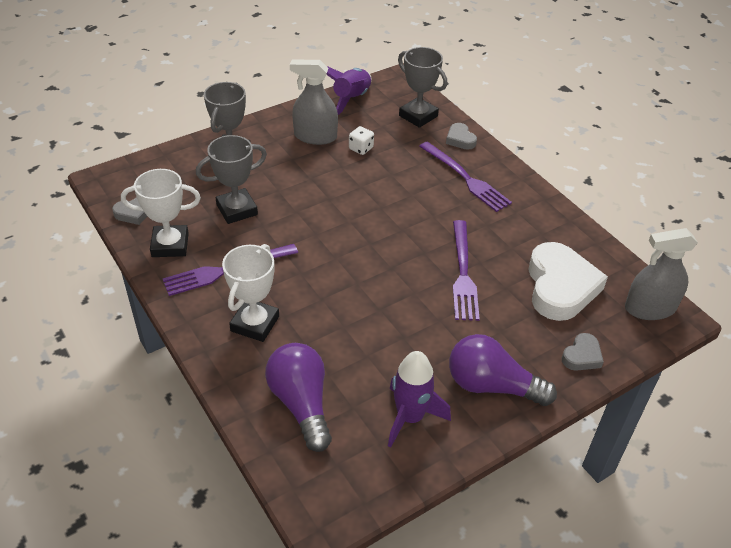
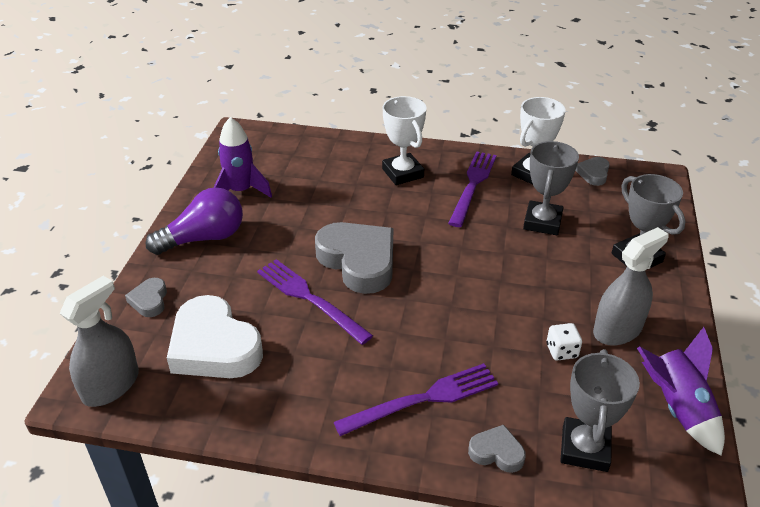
camera: 135 degrees right, 5 degrees down
purple light bulb [265,343,332,452] -> none
grey trophy [398,47,447,128] -> grey trophy turned 75 degrees counterclockwise [560,349,640,472]
purple fork [419,141,512,212] -> purple fork turned 150 degrees clockwise [334,363,498,436]
none -> grey heart [315,222,393,294]

